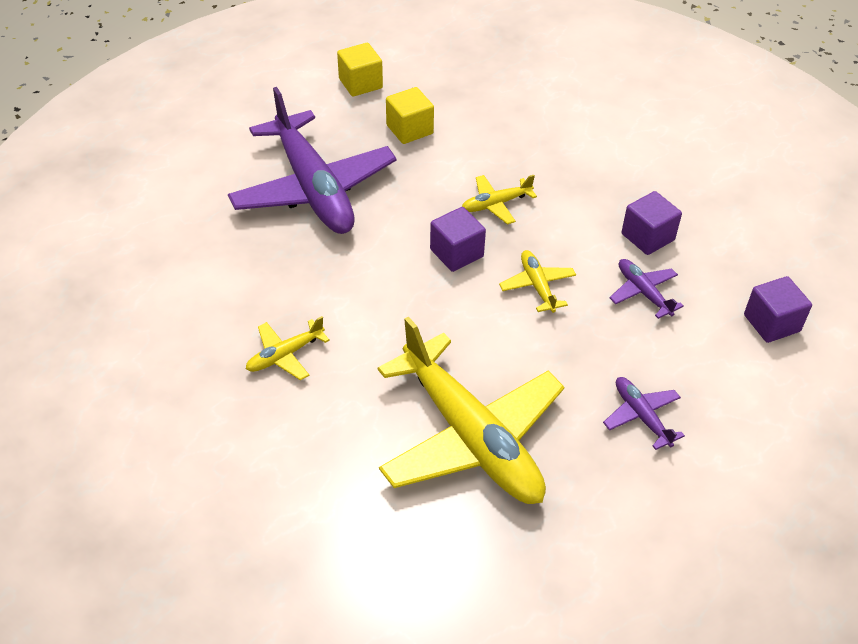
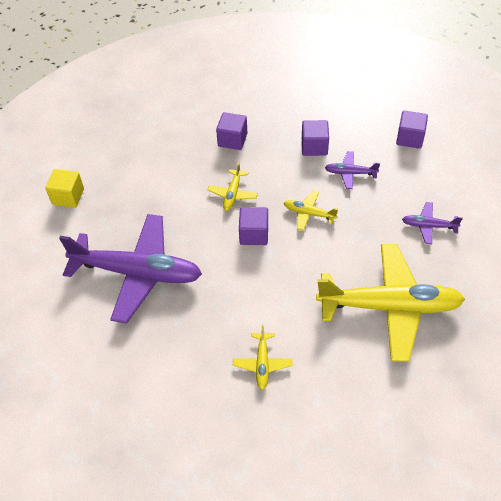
camera: 50 degrees left, 5 degrees up
yellow cube [386,87,434,144] -> none
none -> purple cube [216,112,247,150]

